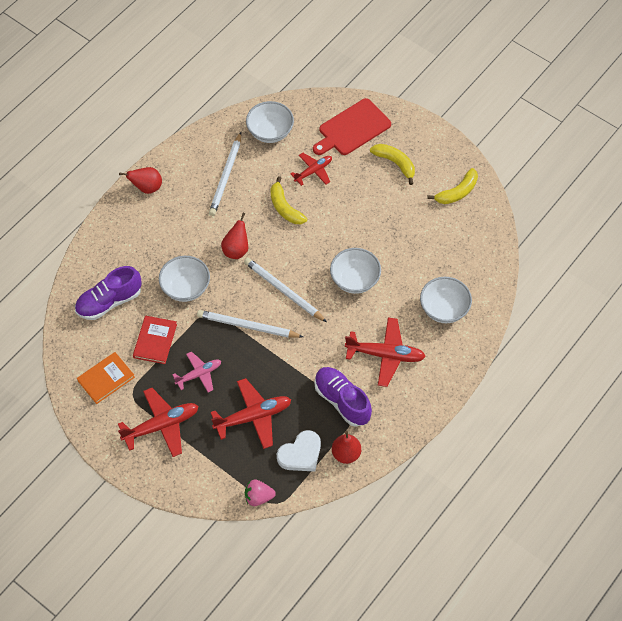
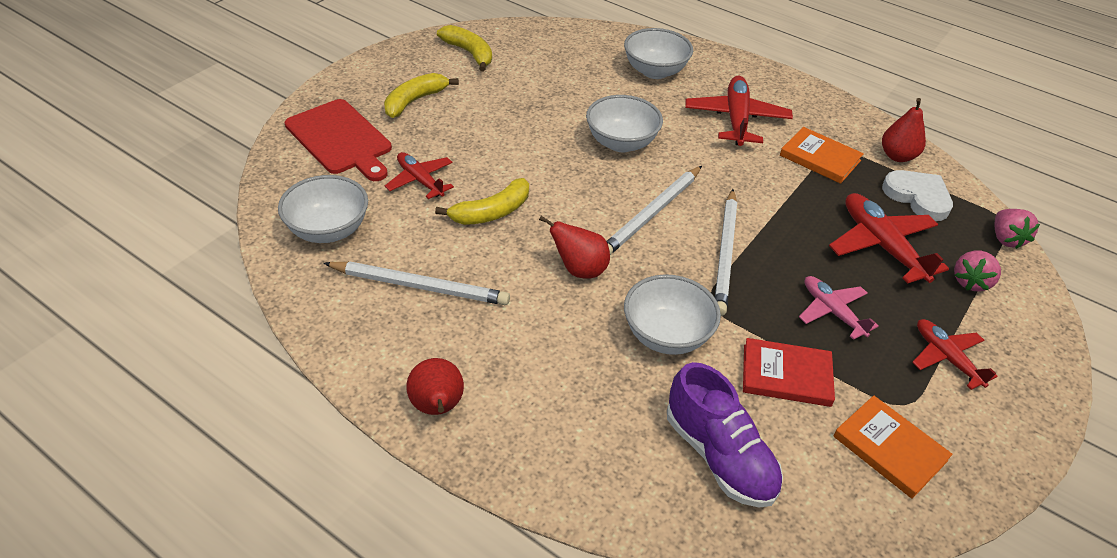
camera: 95 degrees left, 15 degrees down
red plane [118,388,199,457] -> red plane [912,319,998,390], size x0.63
purple shoe [314,367,372,427] -> orange book [780,127,864,184]
none -> pink strawberry [954,251,1001,291]

